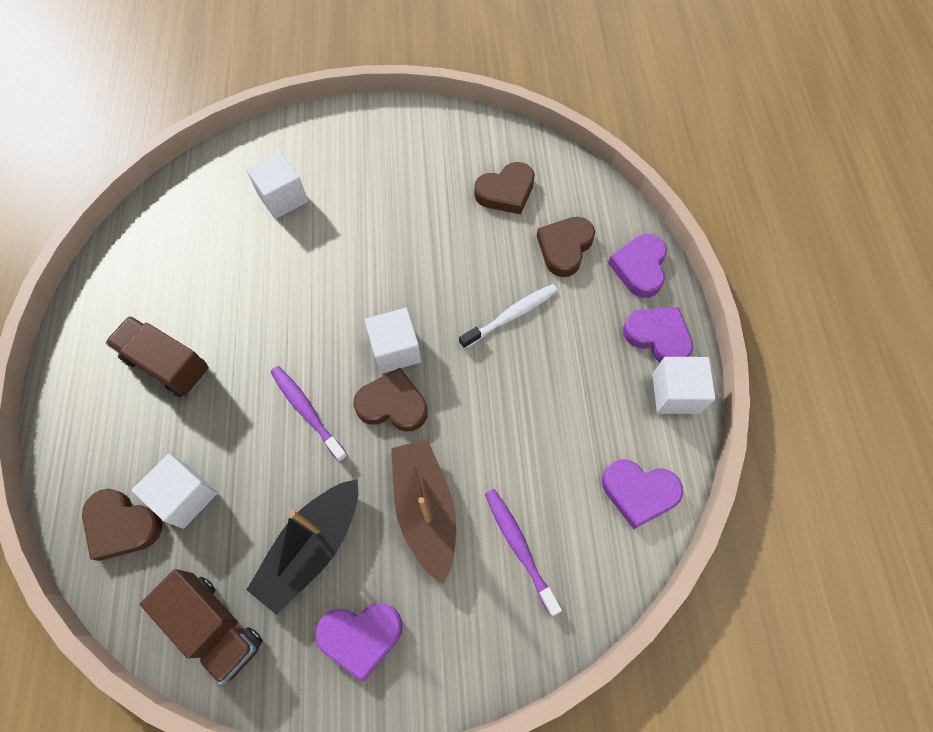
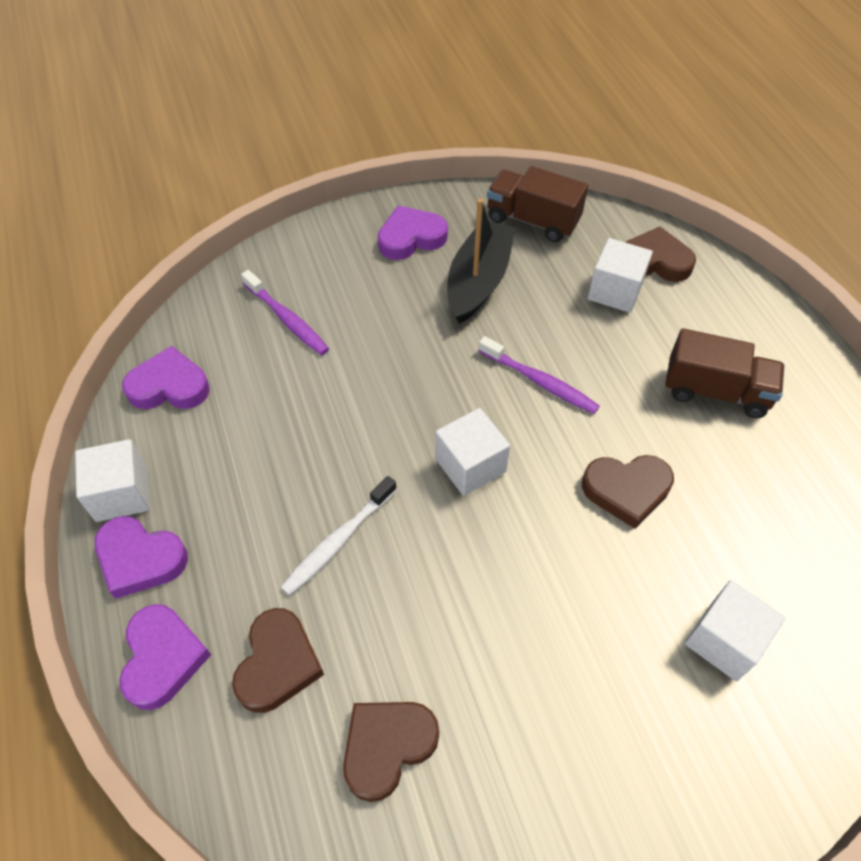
camera: 165 degrees right, 10 degrees down
brown heart [353,368,428,431] -> brown heart moved to [582,455,674,529]
brown boat [391,439,456,585] -> none

